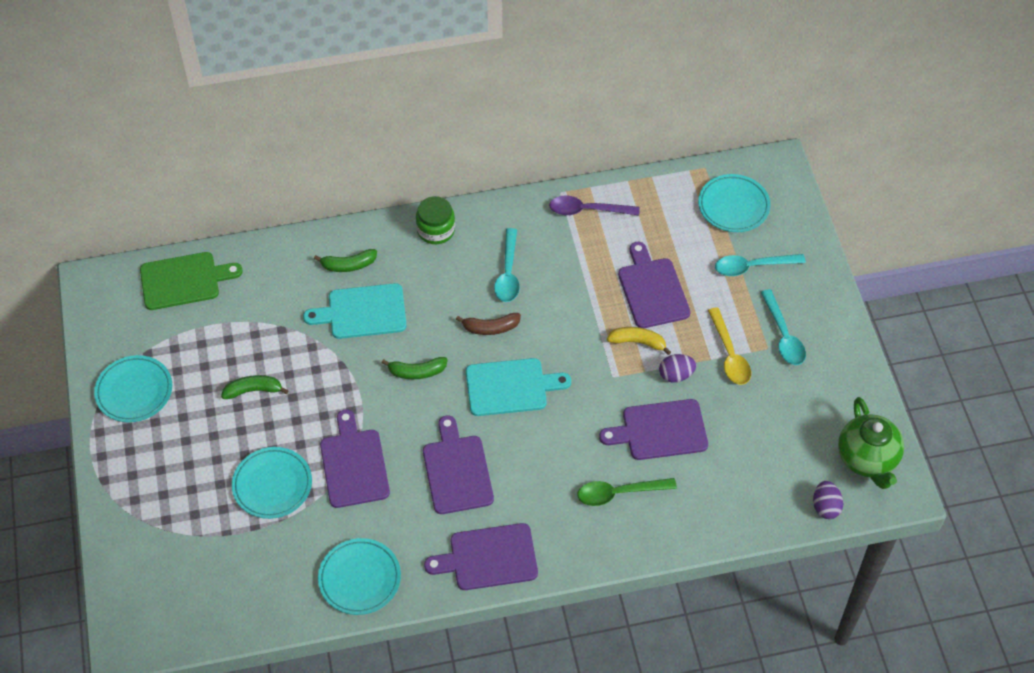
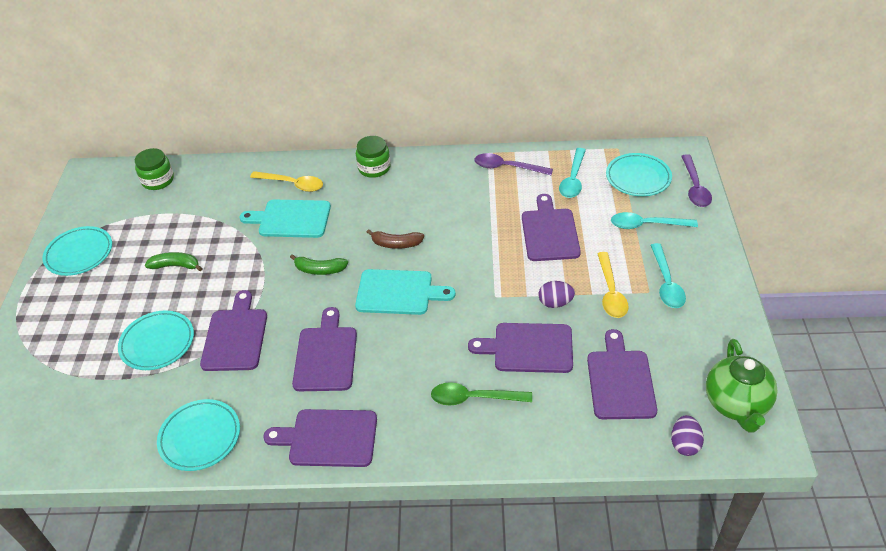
camera: 15 degrees right, 10 degrees down
green cutting board [140,252,243,310] -> green jar [135,148,174,190]
green banana [314,249,377,272] -> yellow spoon [250,171,323,192]
turquoise spoon [494,228,520,302] -> turquoise spoon moved to [559,148,586,198]
yellow banana [607,327,671,355] -> none
none -> purple cutting board [587,329,657,419]
none -> purple spoon [681,154,712,207]

